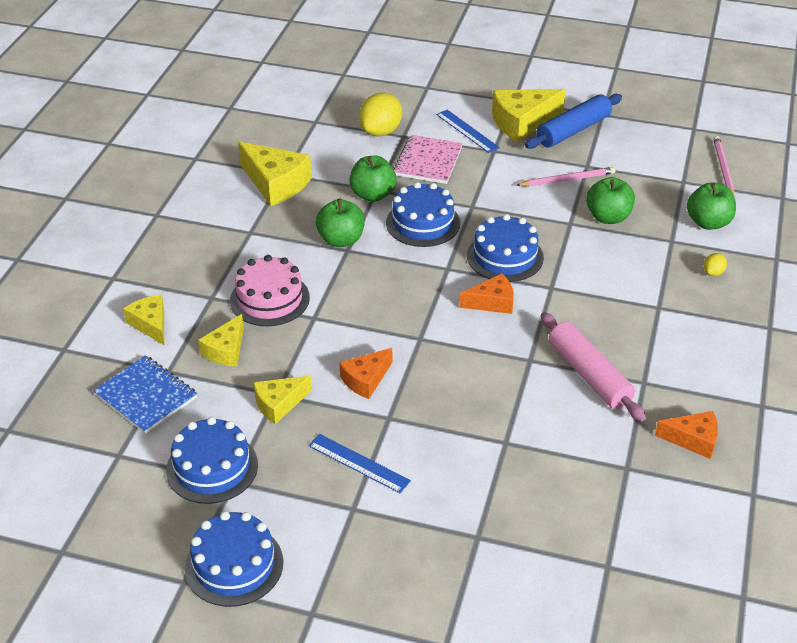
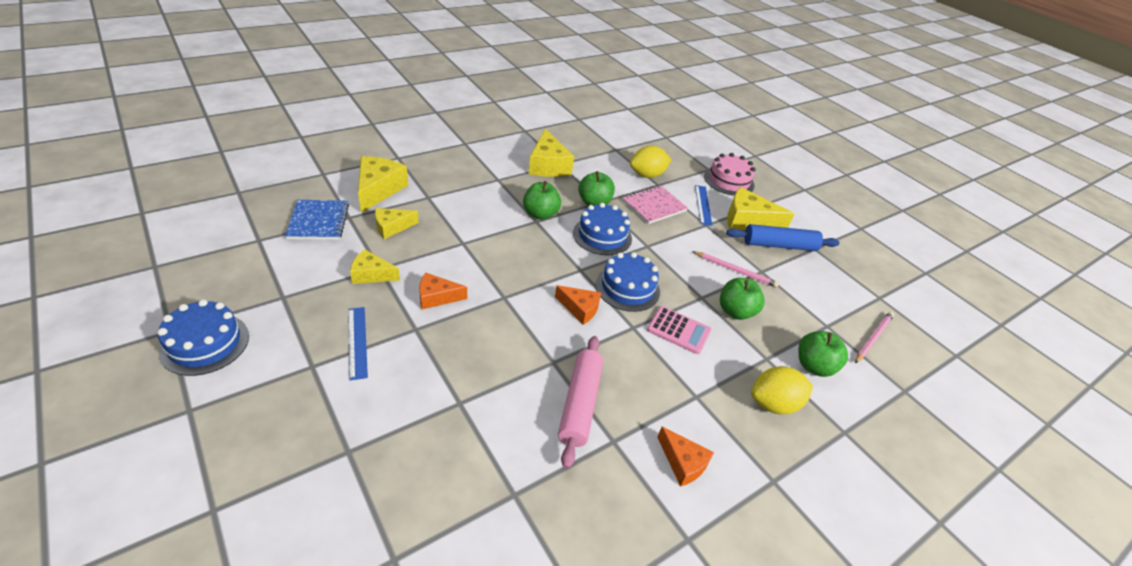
camera: 35 degrees right, 0 degrees up
yellow cheese [123,295,164,345] -> yellow cheese [358,156,408,213], size x1.63
blue cake [166,417,258,504] -> none
pink cake [230,255,310,326] -> pink cake moved to [704,153,755,196]
orange cheese [655,411,718,459] -> orange cheese moved to [657,426,714,487]
yellow lemon [703,253,727,276] -> yellow lemon [751,366,813,414], size x2.13
none -> pink calculator [647,306,711,354]

